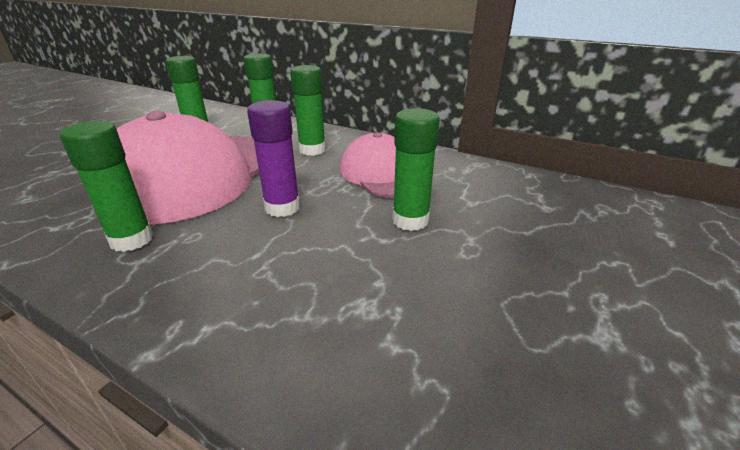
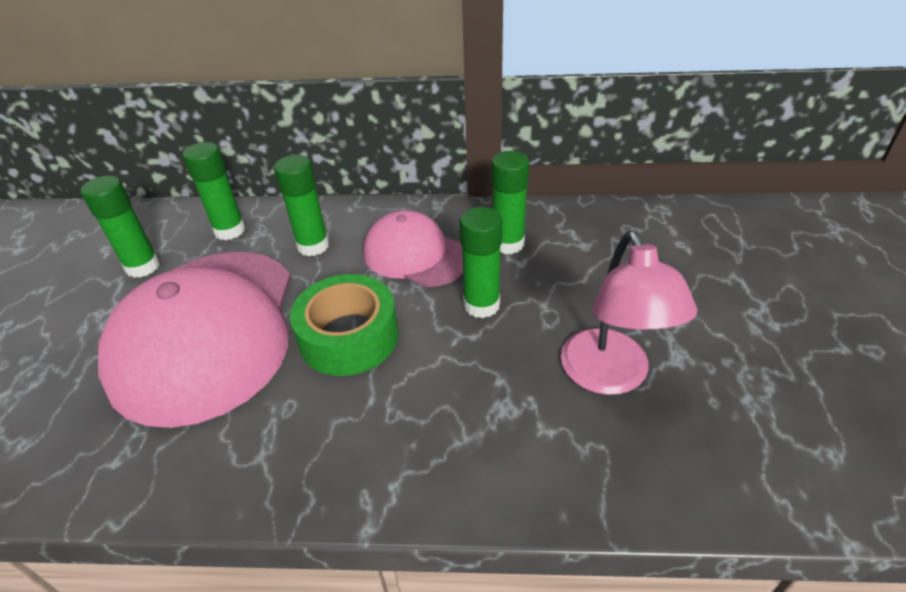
camera: 25 degrees left, 10 degrees up
green glue stick [60,121,154,252] -> green glue stick moved to [491,151,529,254]
purple glue stick [247,100,300,217] -> green tape [290,274,399,376]
none -> pink lamp [561,231,697,395]

